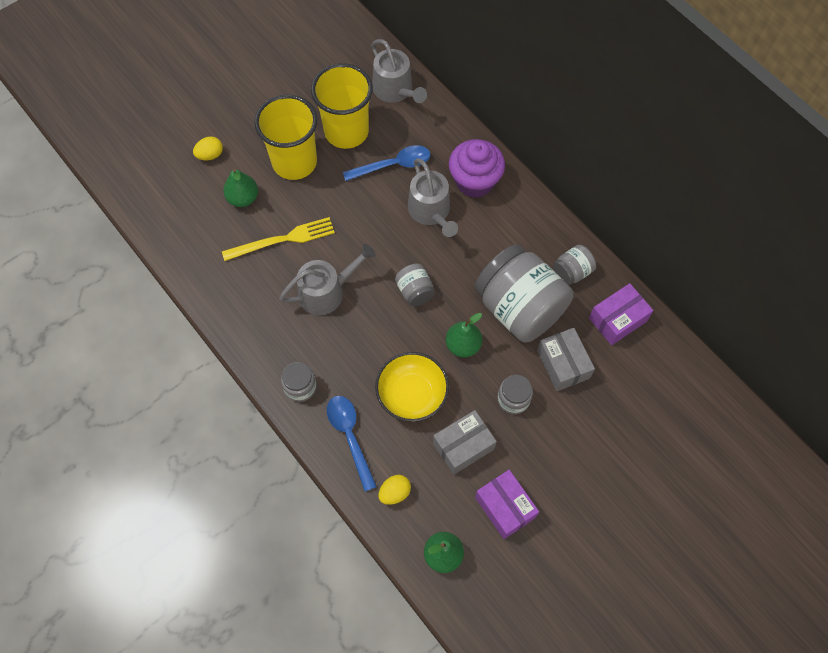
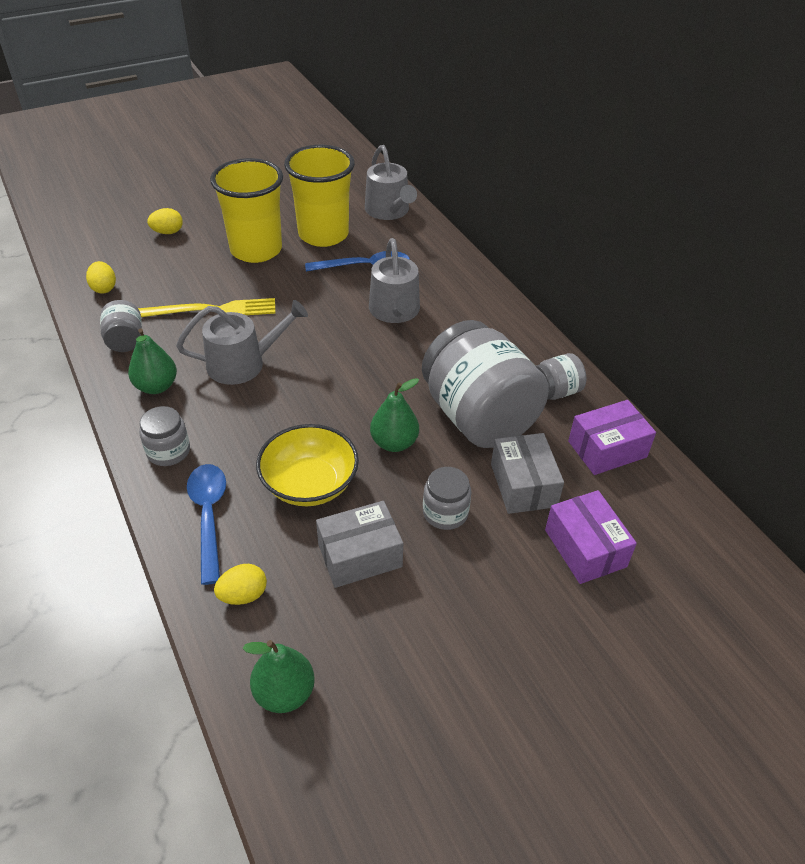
camera: 10 degrees right, 20 degrees down
green pear [223,168,258,207] -> green pear moved to [128,328,177,394]
grey jar [395,264,435,306] -> grey jar moved to [100,300,142,352]
purple cupcake [449,139,505,198] -> none
purple box [475,470,539,539] -> purple box moved to [545,490,637,584]
none -> yellow egg [86,261,116,294]

